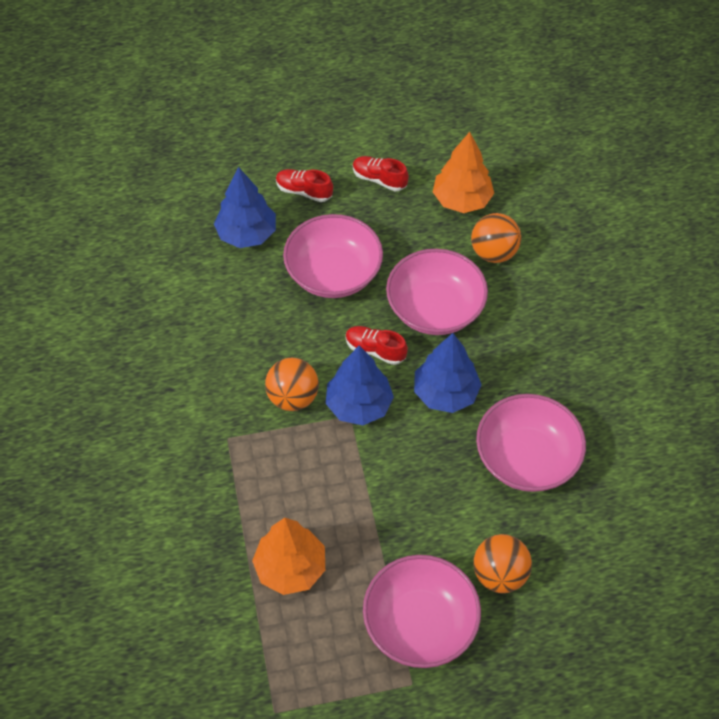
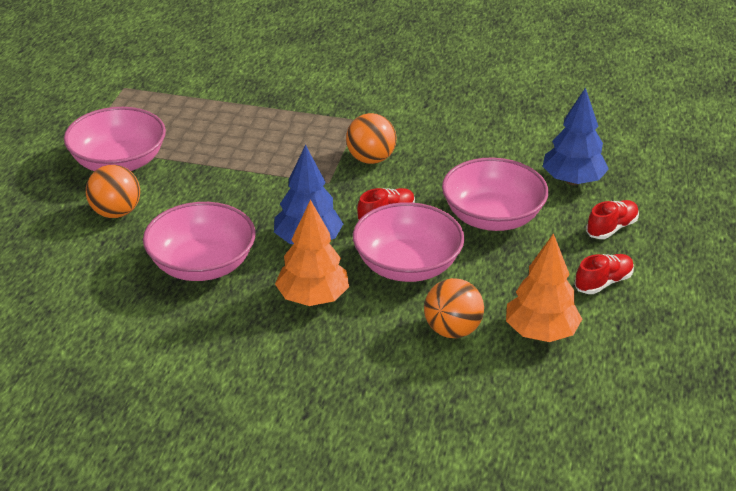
camera: 115 degrees right, 20 degrees down
orange tree [252,518,325,595] -> orange tree moved to [275,200,349,306]
blue tree [326,346,394,425] -> none

